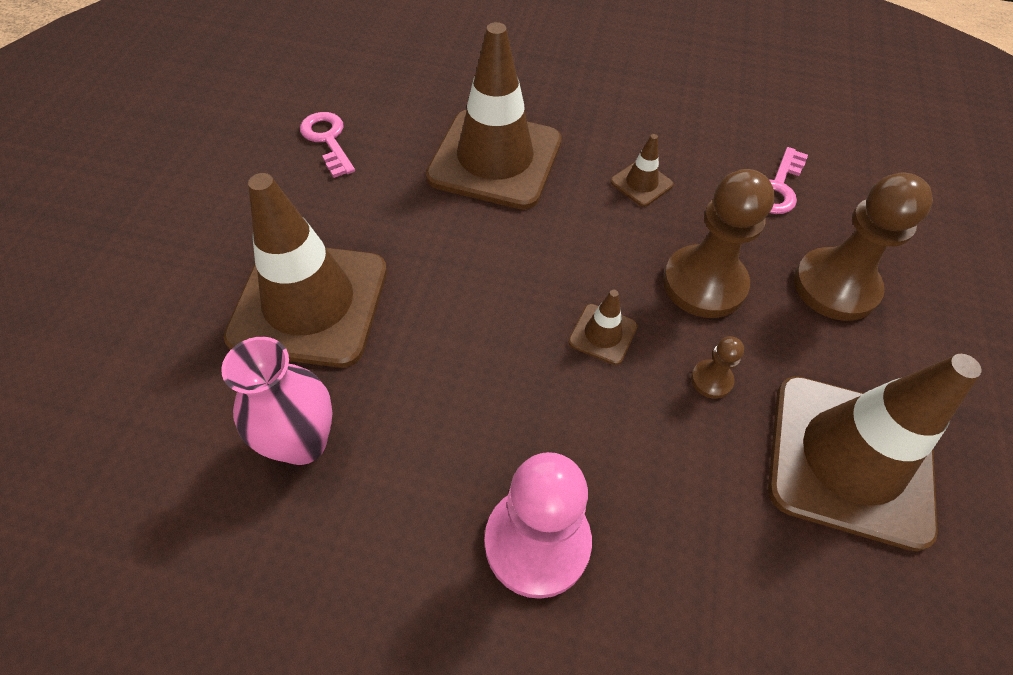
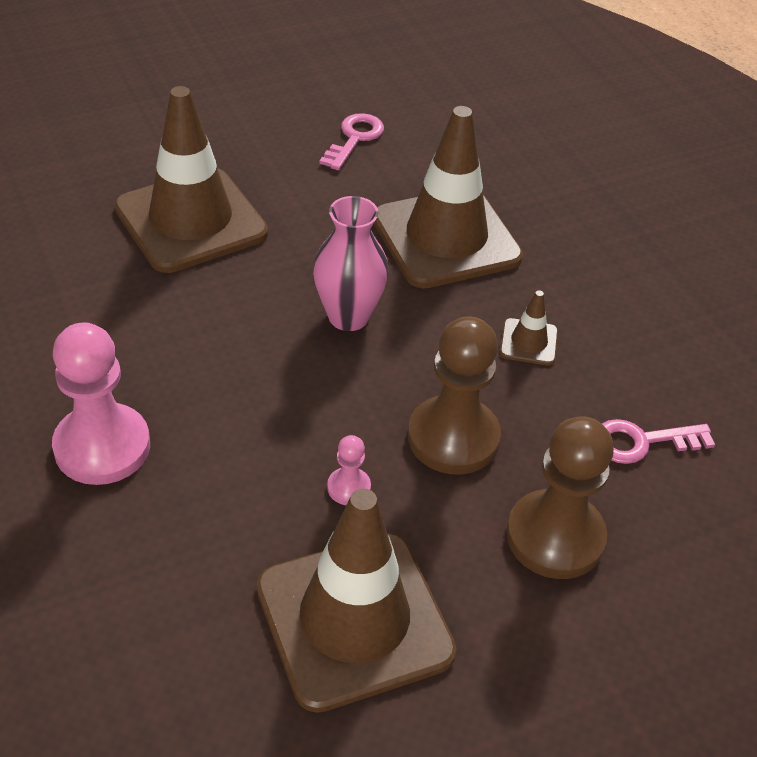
camera: 50 degrees right, 10 degrees down
pink vase [221,337,333,465] -> pink vase moved to [313,196,389,331]
brown traffic cone [568,290,637,365] -> none
brown pawn [691,336,744,399] -> pink pawn [327,435,371,505]

